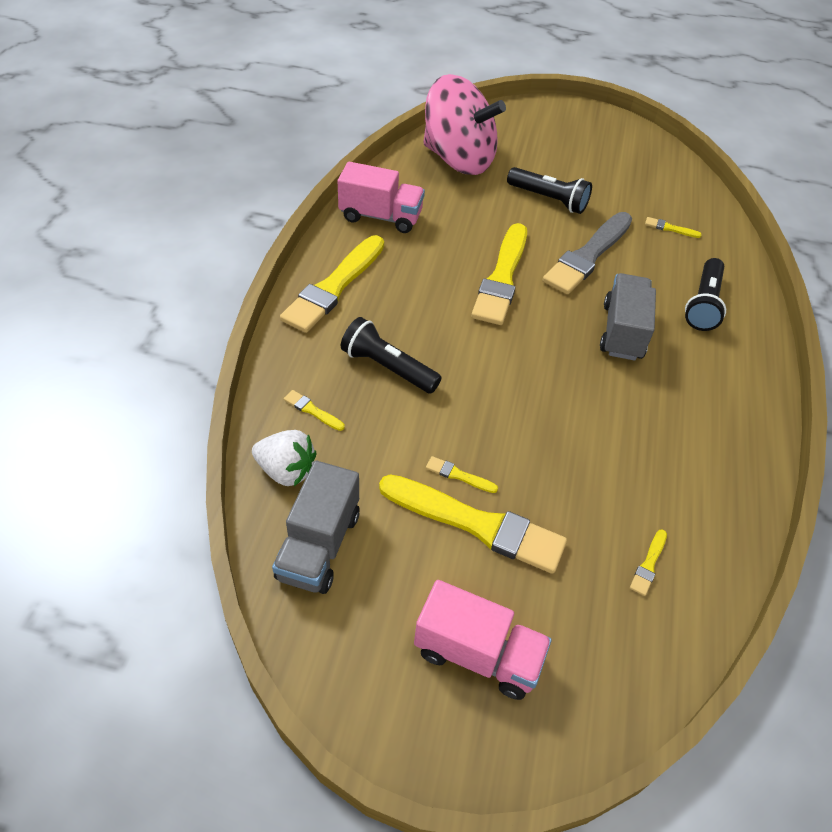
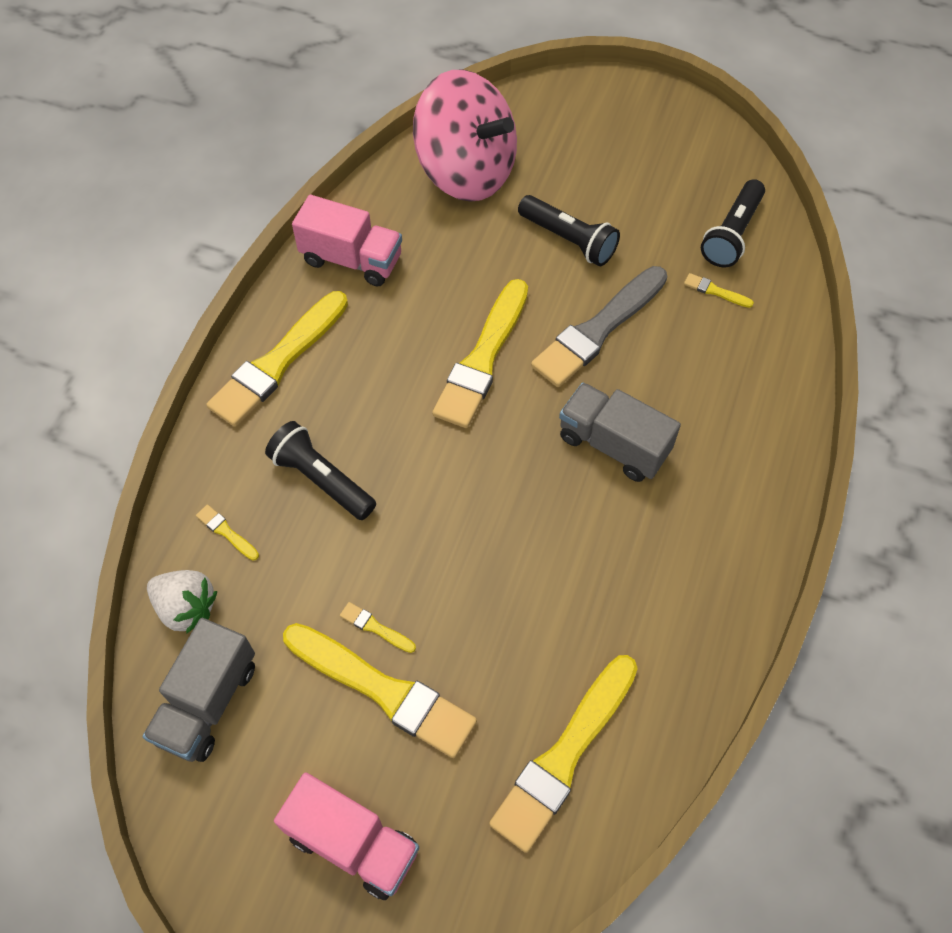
camera: 10 degrees right, 10 degrees up
grey truck [600,273,656,361] -> grey truck turned 75 degrees counterclockwise [559,382,681,482]
yellow brush [630,529,667,596] -> yellow brush [489,655,638,853], size x2.50
black flashlight [685,258,726,331] -> black flashlight moved to [701,179,765,268]

